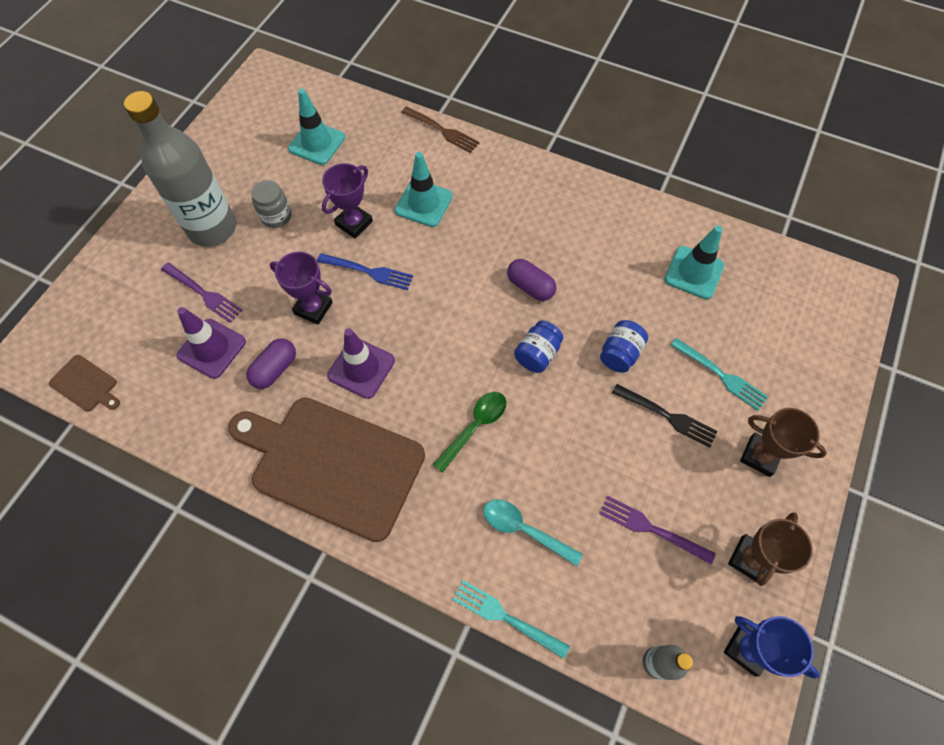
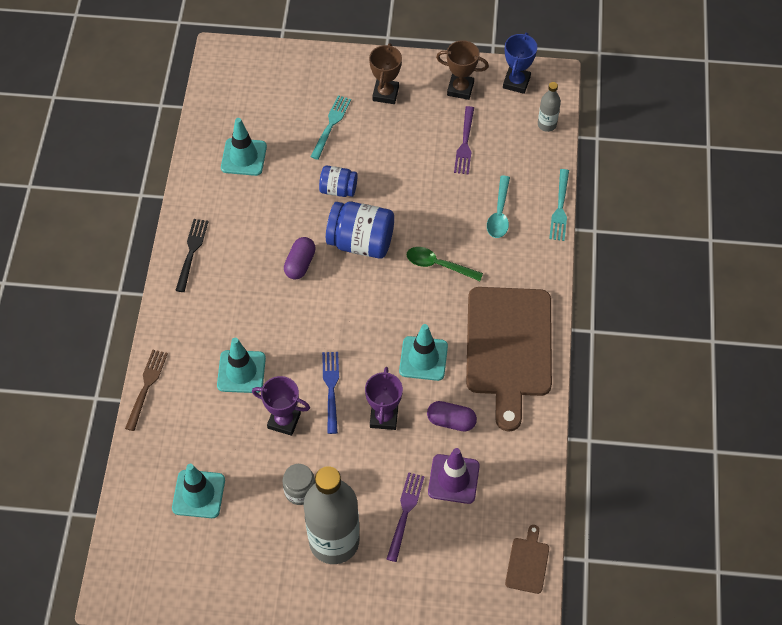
camera: 110 degrees left, 5 degrees down
purple traffic cone [327,328,395,399] -> turquoise traffic cone [399,324,448,381]
blue jar [514,321,564,373] -> blue jar [326,202,394,259], size x1.72
black fork [612,384,718,448] -> black fork moved to [175,219,209,292]

